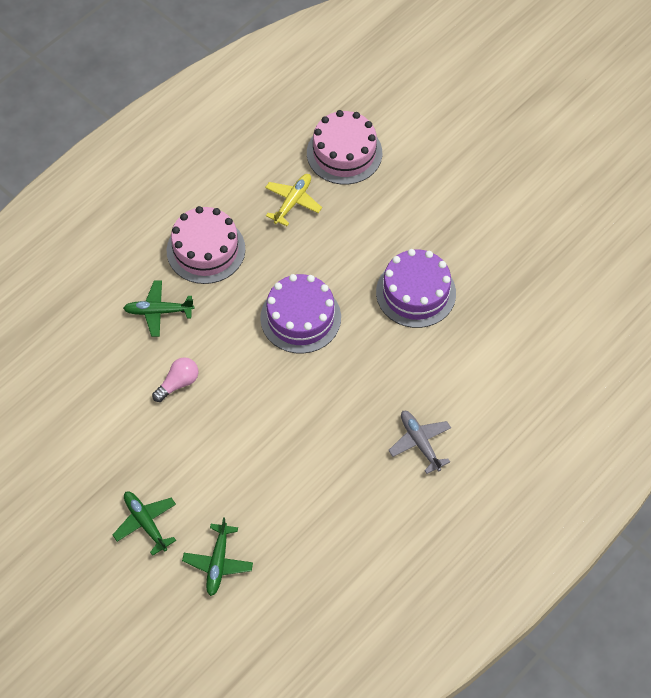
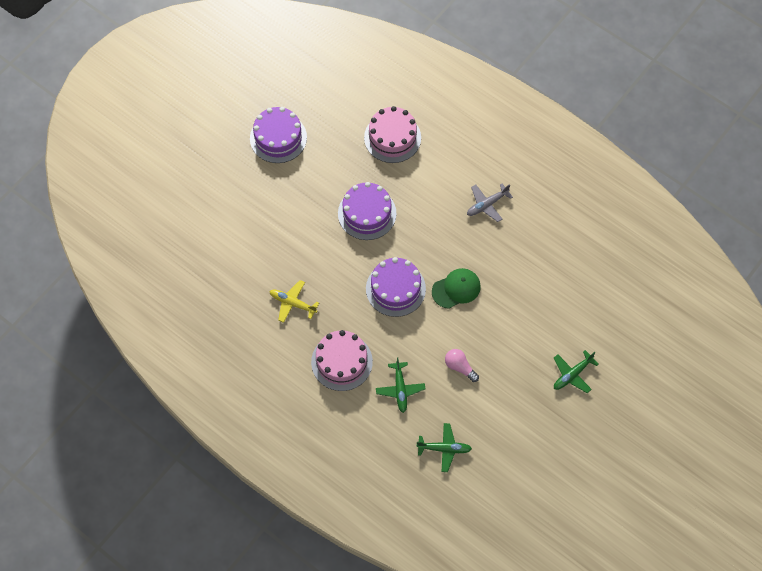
camera: 95 degrees left, 5 degrees up
green plane [182,517,253,596] -> green plane moved to [416,423,472,472]
pink cake [307,110,382,185] -> pink cake moved to [364,106,421,163]
none -> purple cake [250,107,307,163]
none -> green cap [432,268,481,309]

